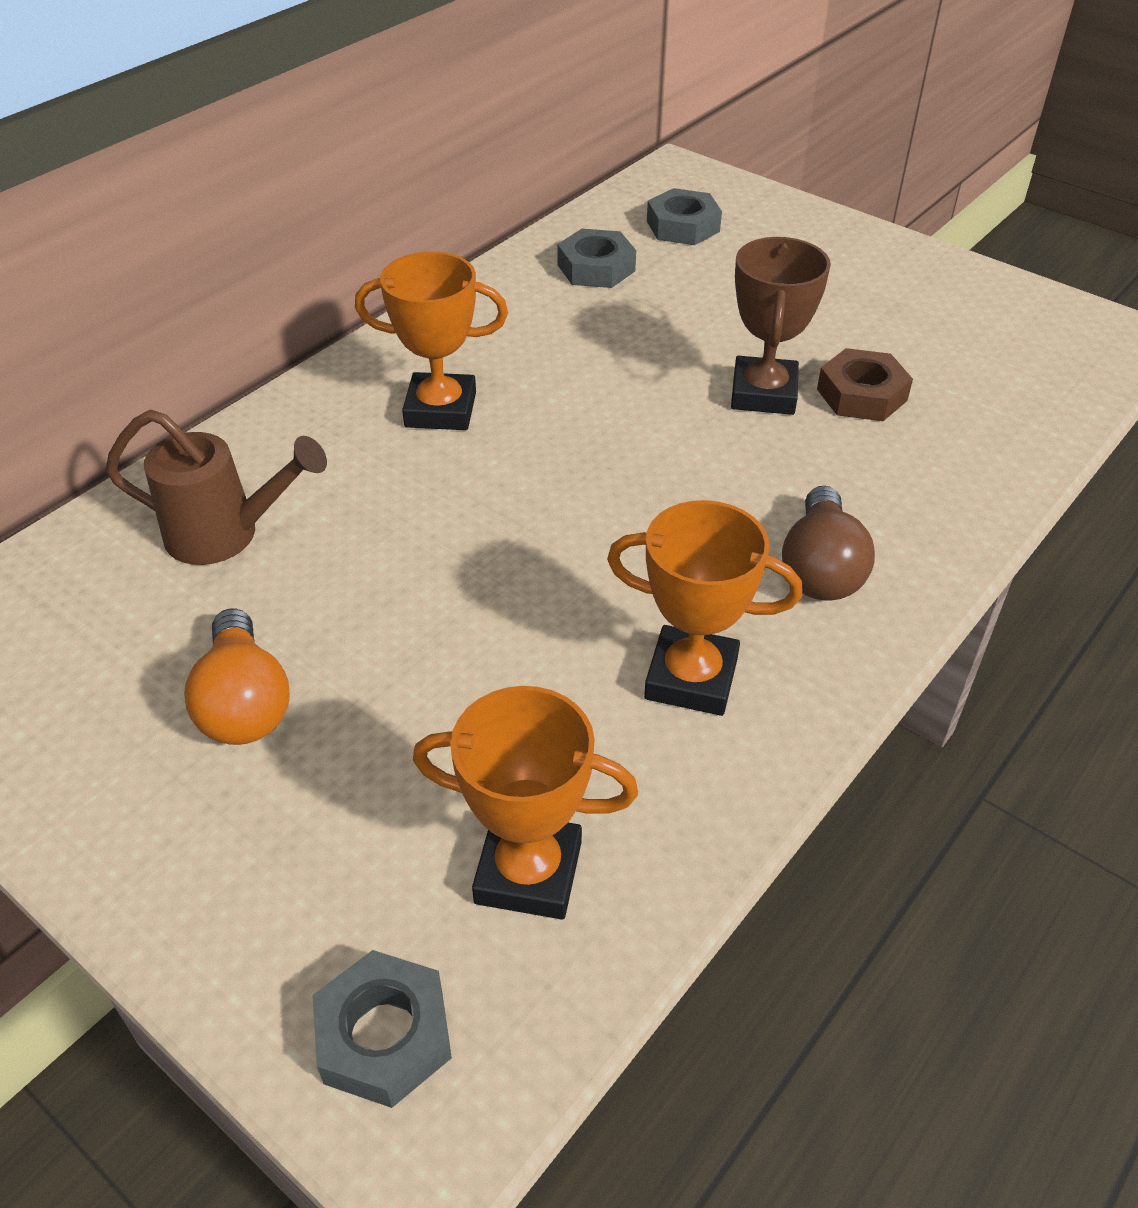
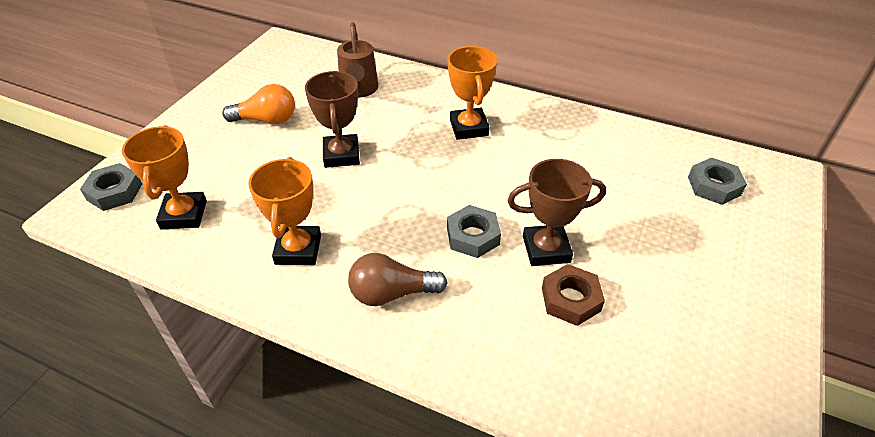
camera: 75 degrees right, 0 degrees up
orange light bulb [184,608,290,745] -> orange light bulb turned 150 degrees counterclockwise [222,84,295,124]
grey nut [557,229,636,288] -> grey nut moved to [447,205,501,258]
none -> brown trophy [305,71,360,168]

